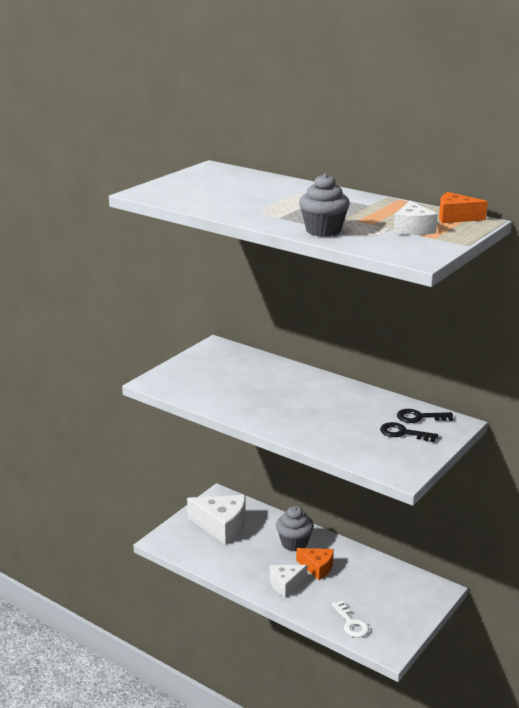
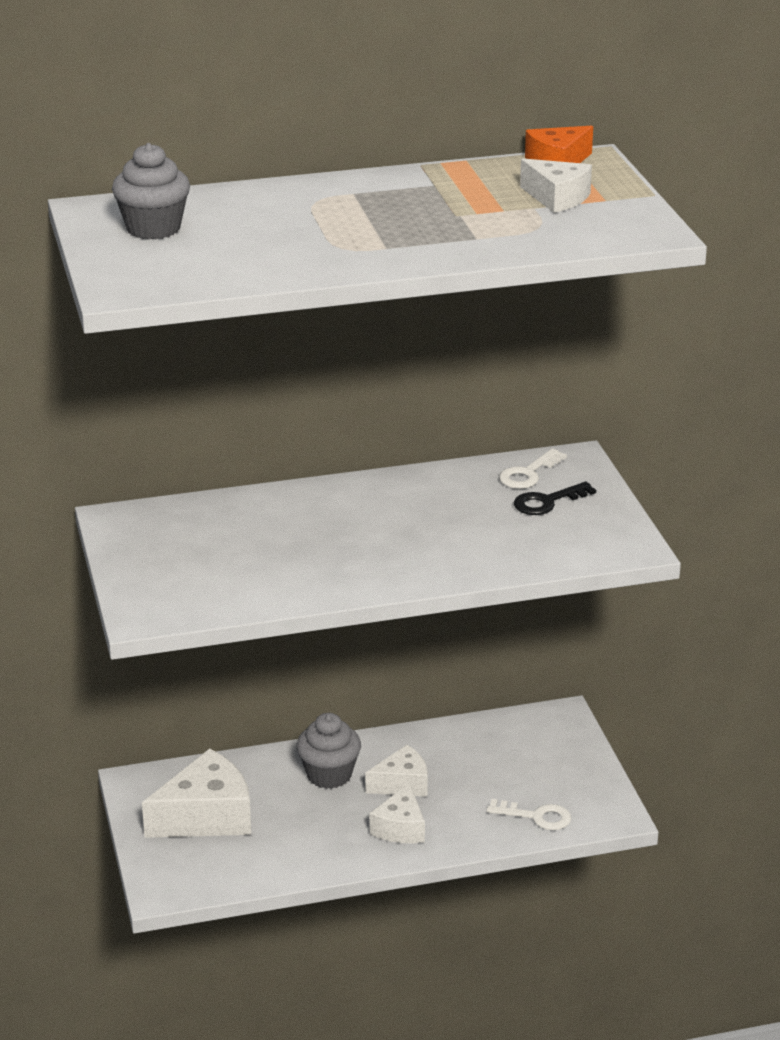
camera: 50 degrees left, 5 degrees up
orange cheese [296,548,334,580] -> white cheese [365,745,428,797]
grey cupcake [299,174,350,237] -> grey cupcake moved to [112,143,190,240]
black key [397,409,453,423] -> white key [499,448,567,489]

